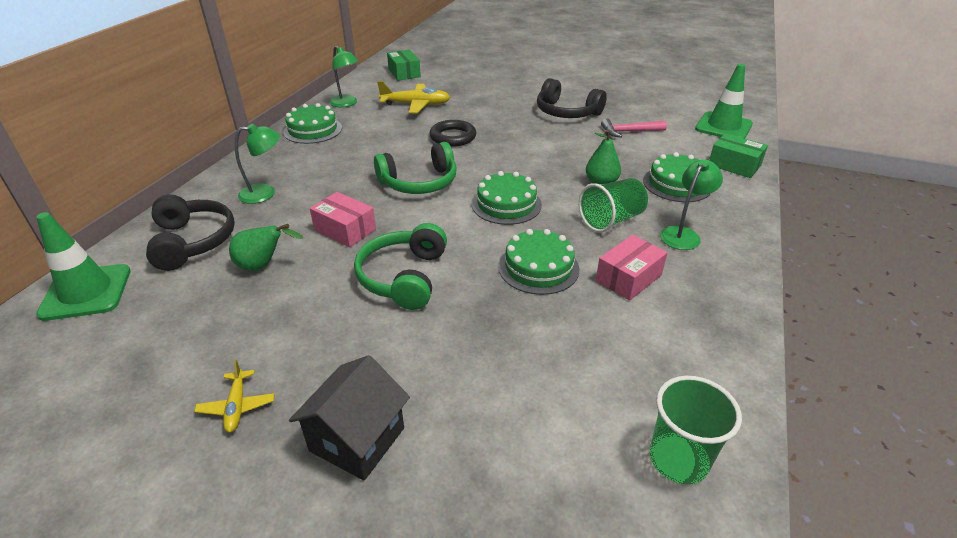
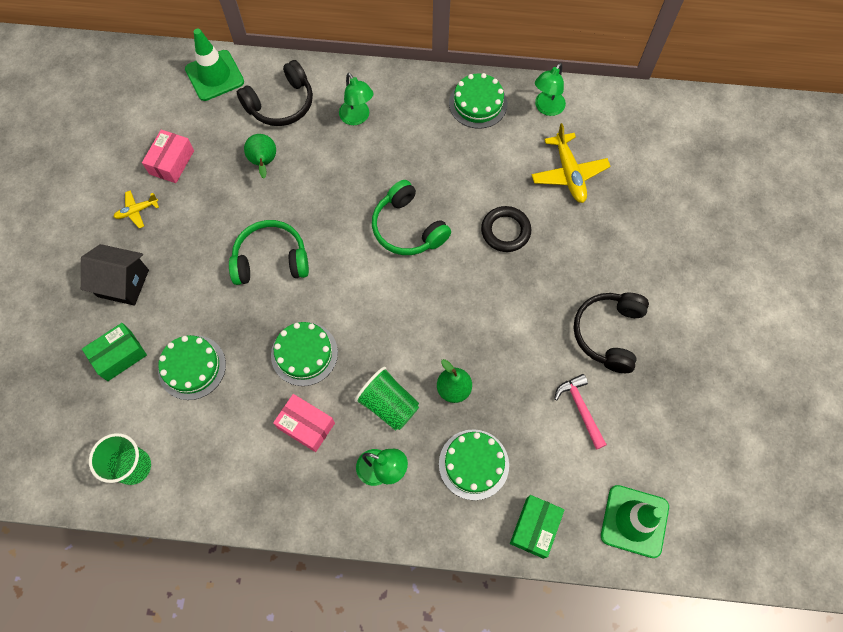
camera: 75 degrees right, 30 degrees up
pink box [310,192,376,247] -> pink box moved to [142,130,194,183]
green box [387,49,421,81] -> green box moved to [82,323,147,381]
green cake [472,171,542,225] -> green cake moved to [158,335,226,400]

